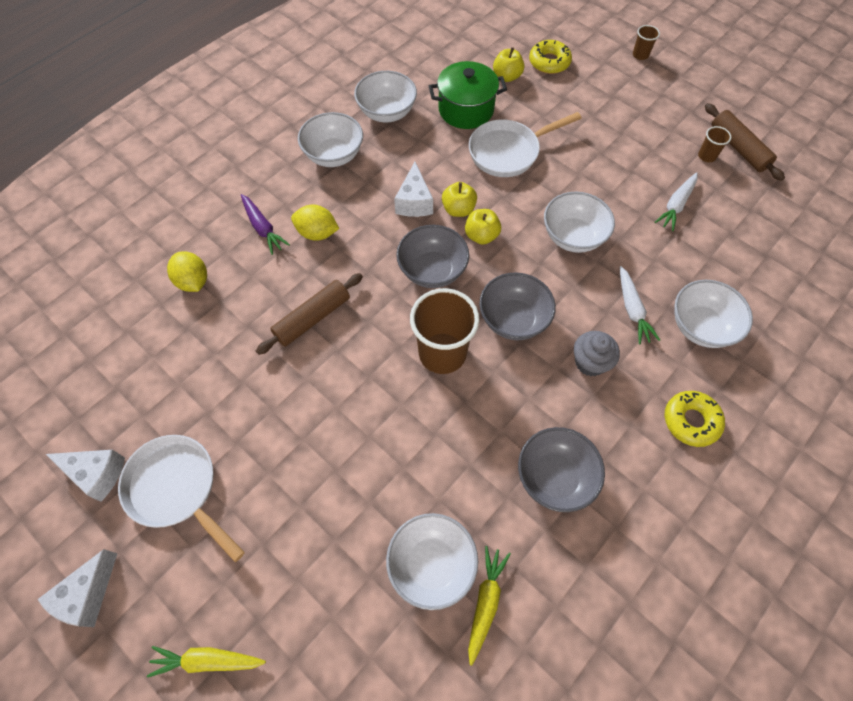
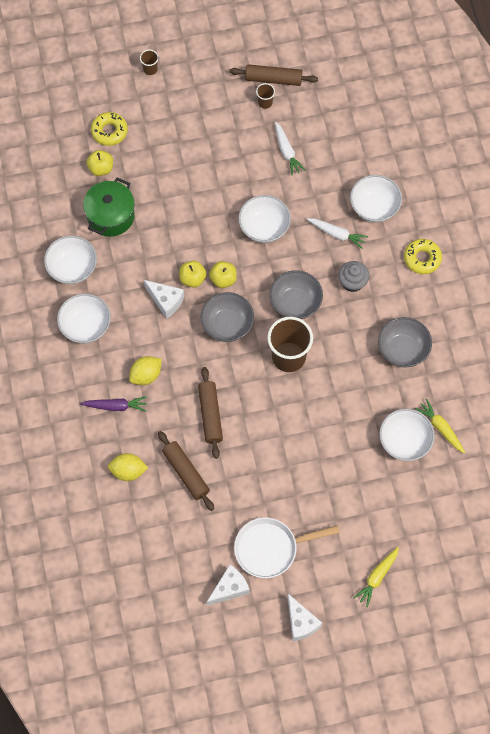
camera: 55 degrees left, 5 degrees up
white pan [469,112,582,177] -> none
none -> brown rolling pin [158,431,214,511]

